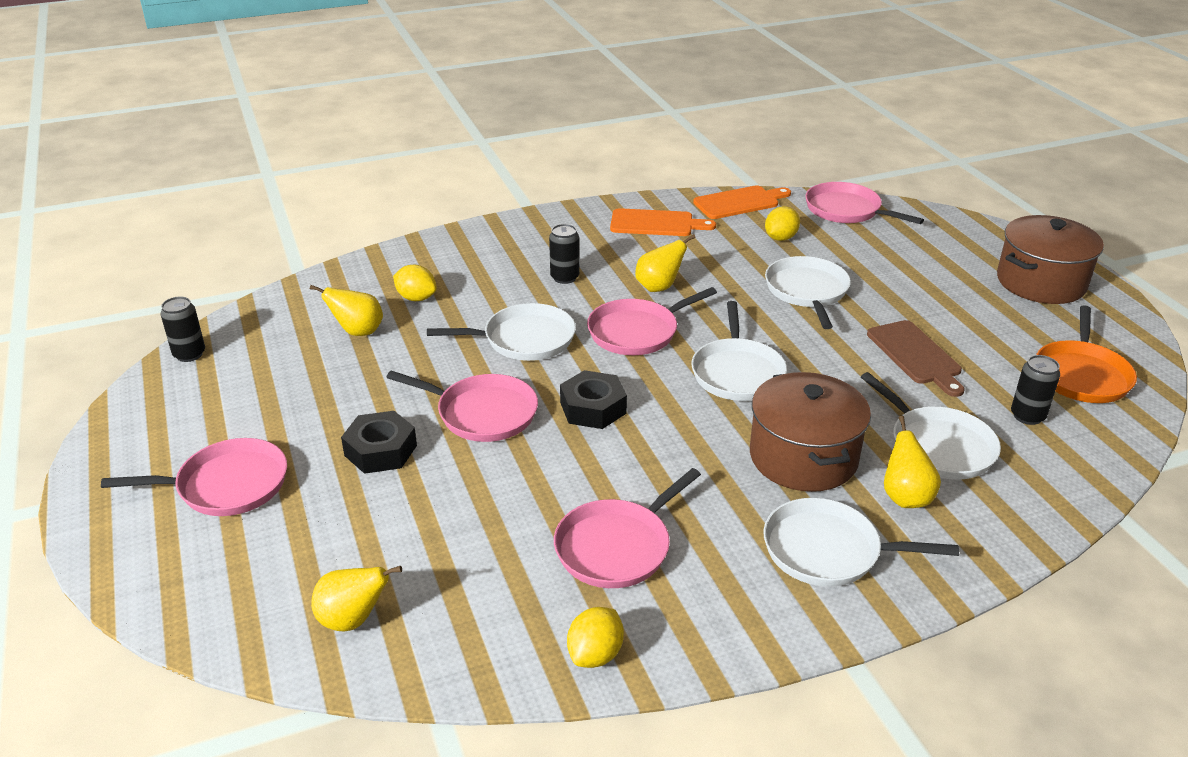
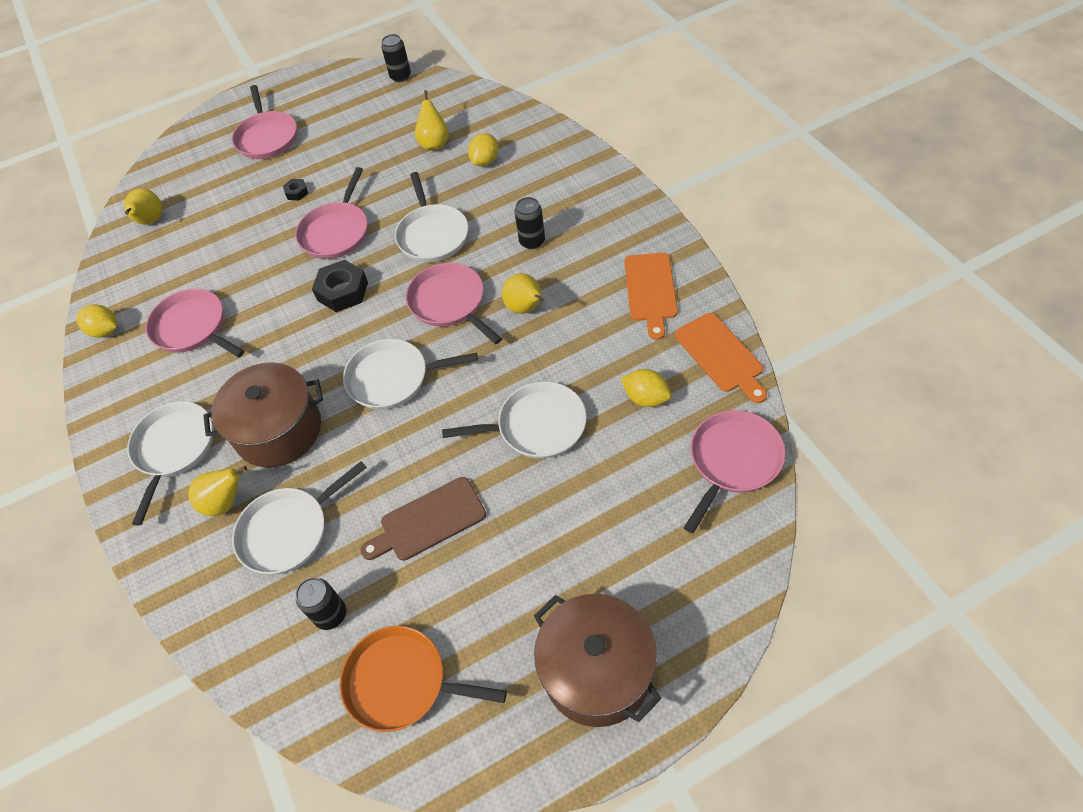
camera: 90 degrees right, 20 degrees up
black nut [341,411,417,474] -> black nut [283,179,308,201], size x0.51

